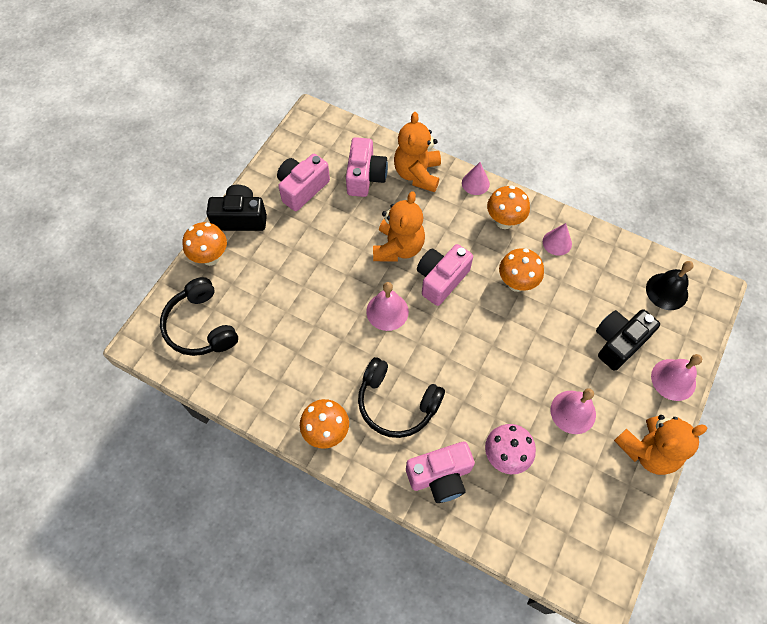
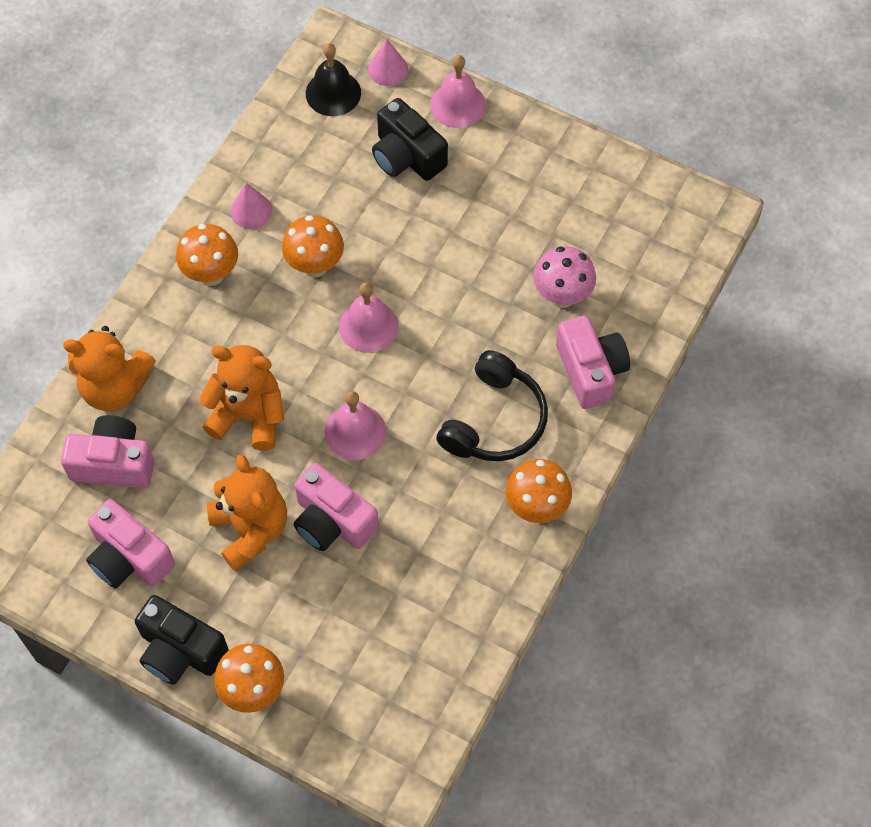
camera: 90 degrees left, 0 degrees up
black headphones [160,277,238,356] -> none
black camera [207,185,267,231] -> black camera turned 60 degrees counterclockwise [135,595,228,685]
pink camera [417,244,473,306] -> pink camera moved to [294,463,379,551]
pink cone [462,162,490,195] -> pink cone moved to [368,39,408,86]
pink bell [551,389,596,434] -> pink bell moved to [339,282,399,353]
orange teddy bear [614,415,707,475] -> orange teddy bear moved to [207,454,287,571]

